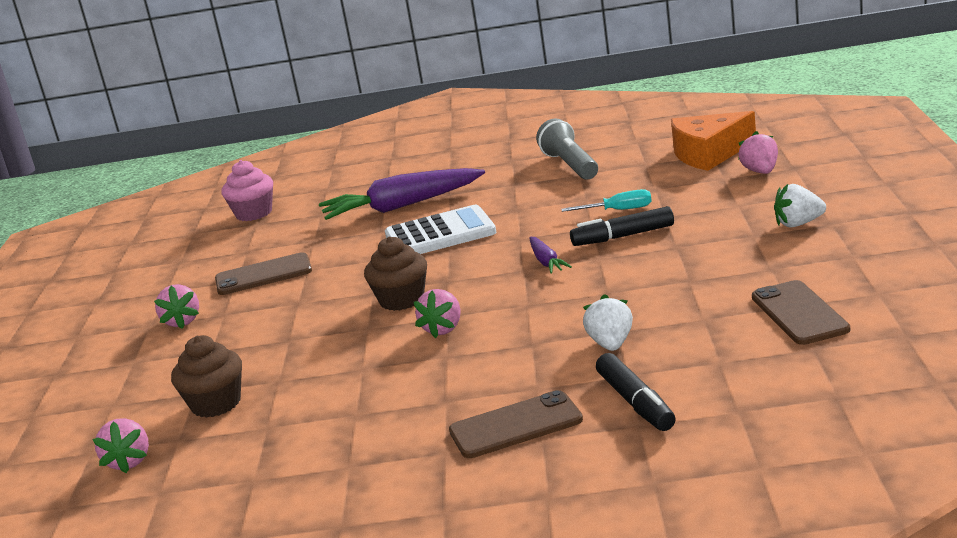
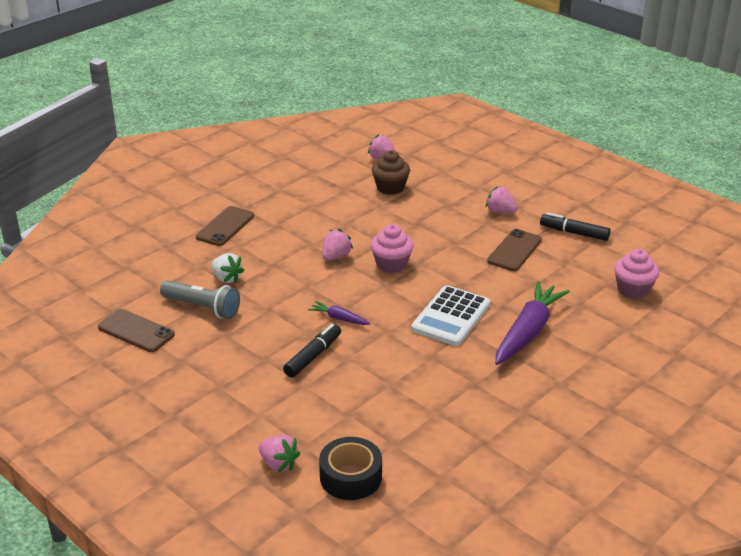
camera: 130 degrees right, 10 degrees up
brown cupcake [364,236,427,311] -> pink cupcake [371,224,414,273]
pink strawberry [414,289,461,338] -> pink strawberry turned 60 degrees clockwise [322,229,353,261]
grey flashlight [536,119,598,180] -> grey flashlight moved to [160,280,240,319]
turquoise screwdriver [561,189,652,212] -> none
black marker [596,353,676,431] -> black marker moved to [540,213,611,241]
orange cheese [671,111,756,171] -> black tape [319,437,382,500]
white strawberry [774,184,826,227] -> none

